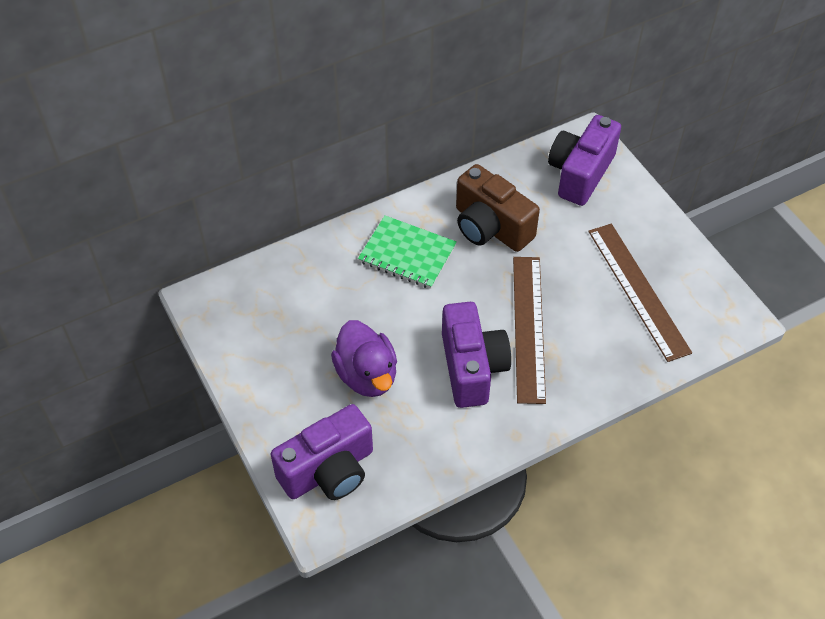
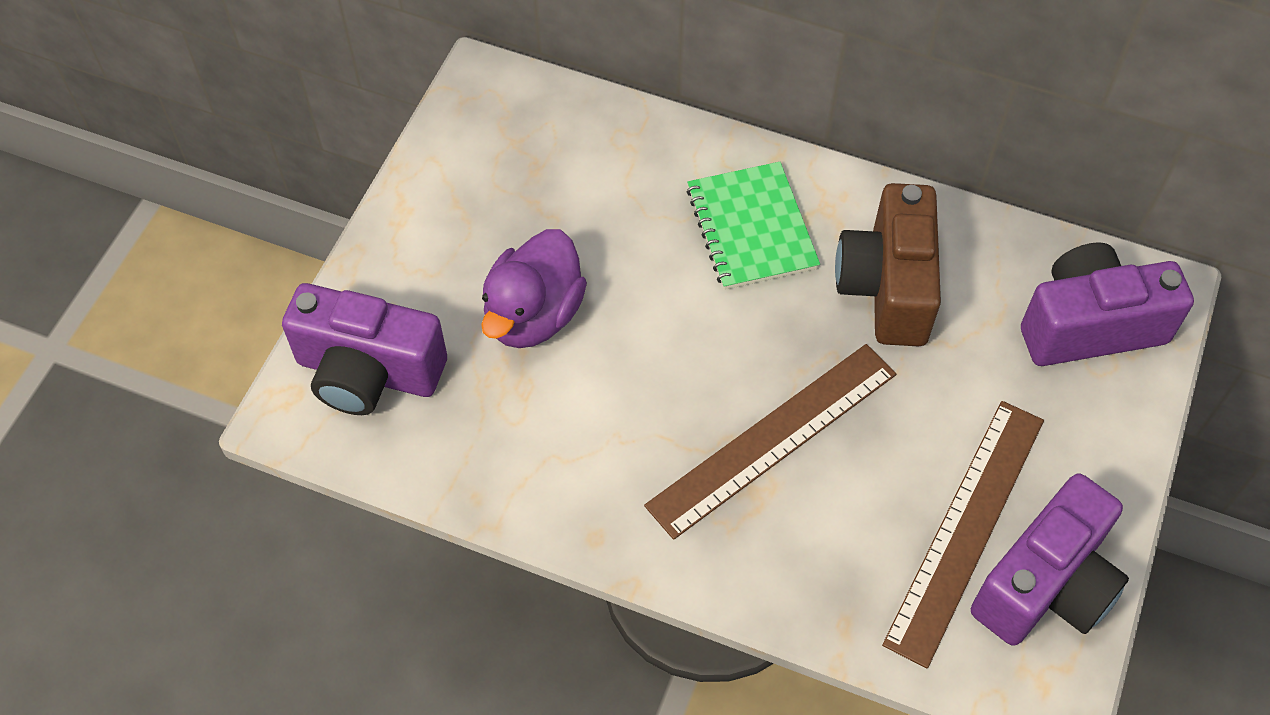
camera: 50 degrees right, 5 degrees up
purple camera [442,302,511,408] -> purple camera moved to [971,473,1129,646]

